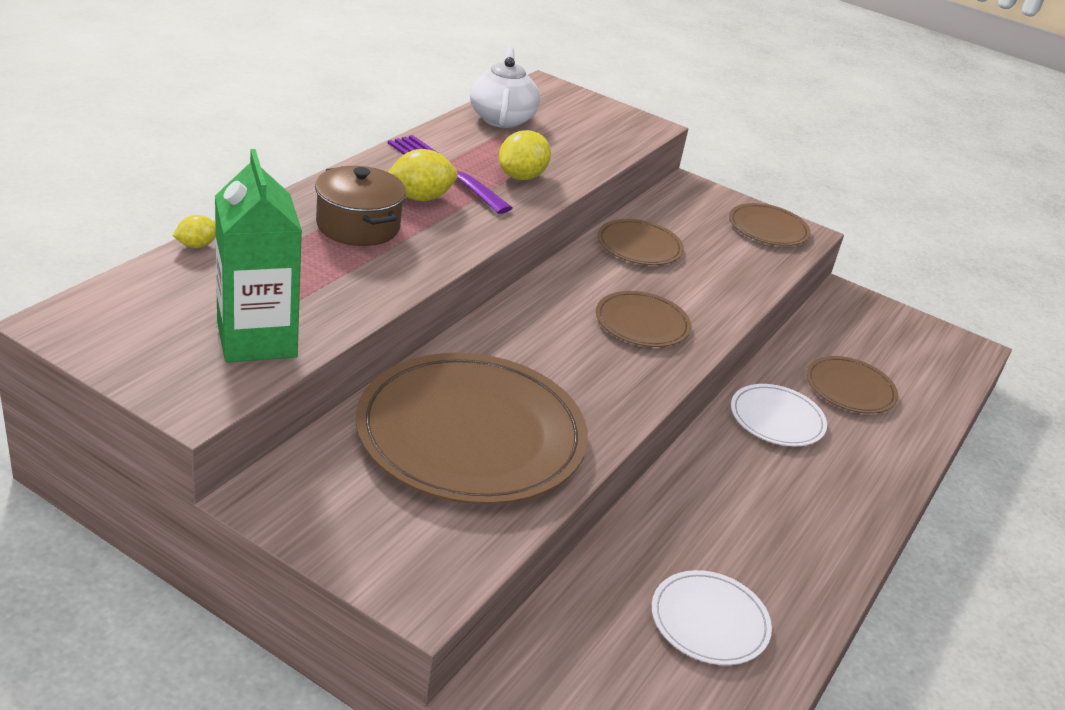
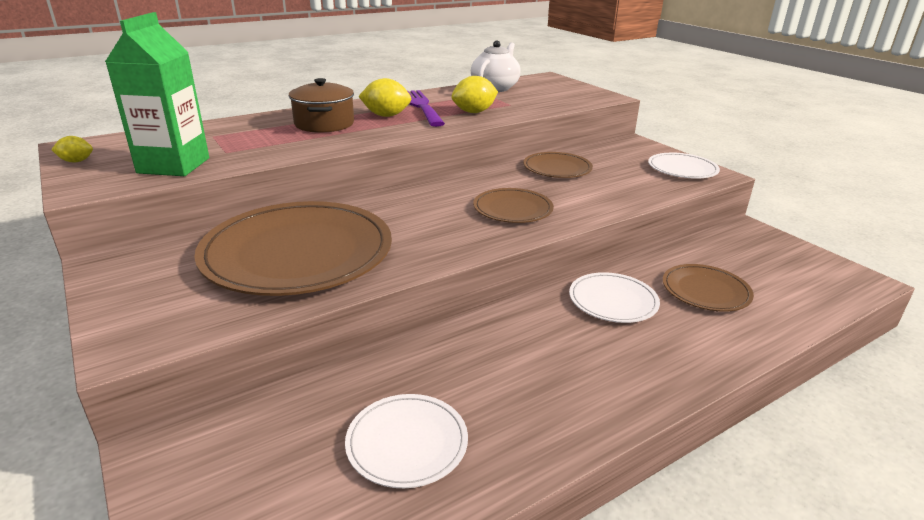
camera: 30 degrees right, 5 degrees down
yellow lemon [172,215,216,248] -> yellow lemon moved to [52,136,93,163]
brown plate [729,203,811,246] -> white plate [648,153,720,179]

